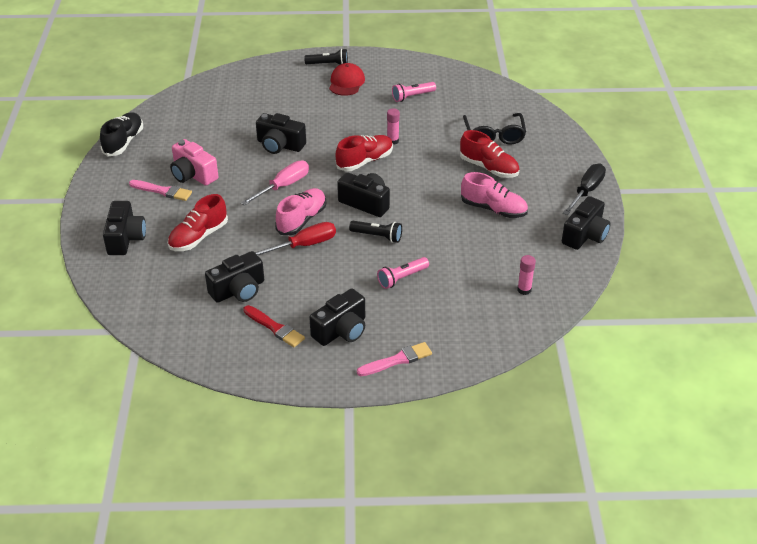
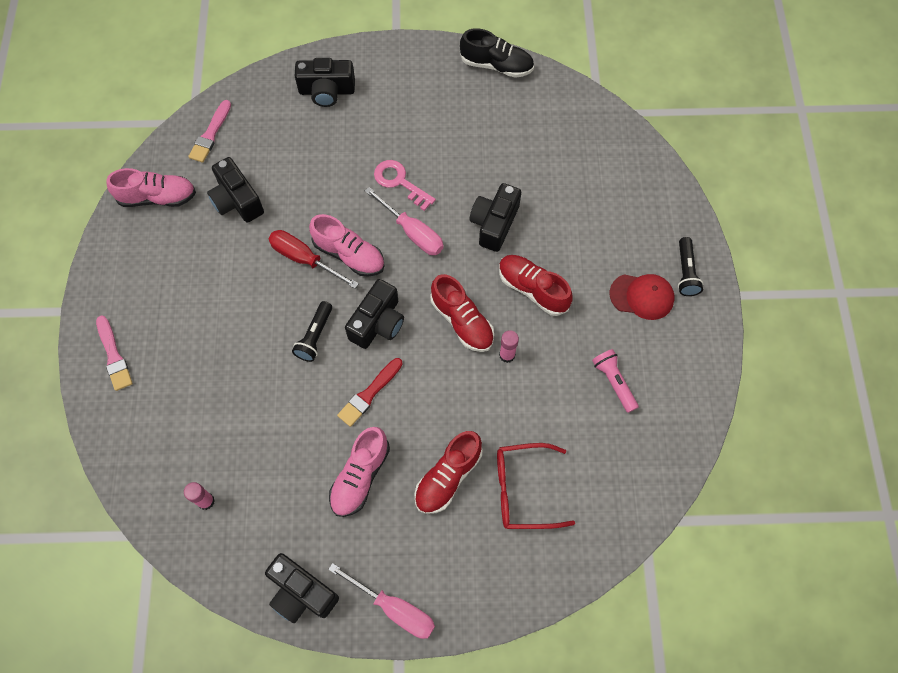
camera: 90 degrees right, 25 degrees up
pink brush [129,180,192,201] -> pink brush moved to [188,100,231,163]
red shoe [168,194,228,251] -> red shoe moved to [499,255,573,316]
pink camera [170,139,218,186] -> none
red brush [243,305,305,347] -> red brush moved to [337,358,403,427]
red screwdriver [255,222,336,255] -> red screwdriver turned 150 degrees clockwise [269,230,359,289]
black camera [309,289,365,346] -> none
pink flashlight [377,257,429,289] -> none
black glasses [463,113,526,145] -> red glasses [497,443,575,529]
black screwdriver [563,164,606,215] -> pink screwdriver [328,563,435,639]
none -> pink shoe [106,168,196,207]
none -> pink key [374,160,436,211]

